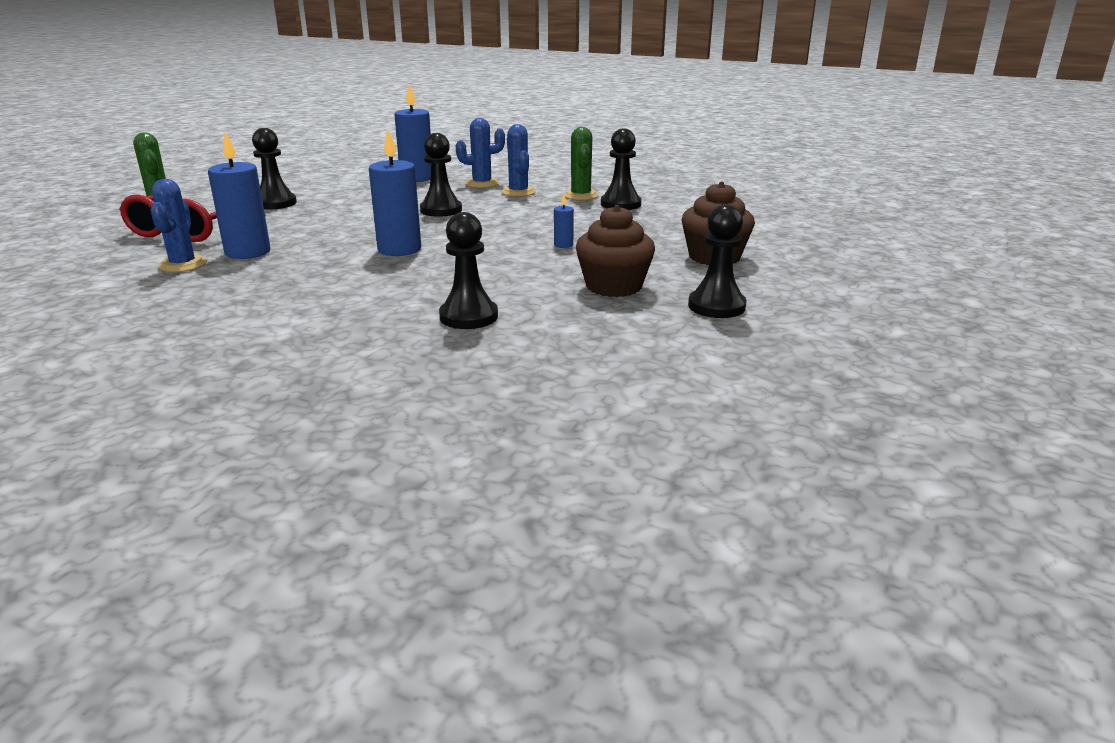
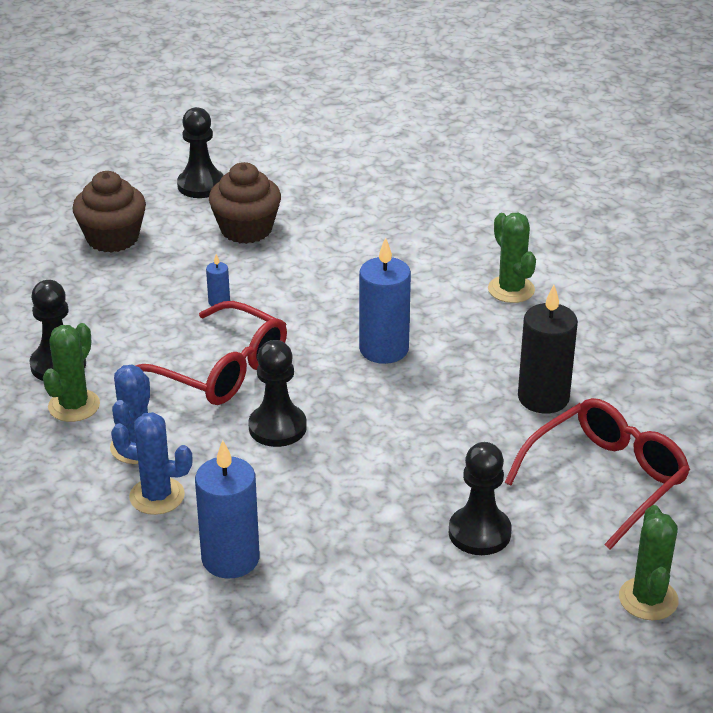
camera: 150 degrees left, 10 degrees up
blue cactus [150,179,207,272] -> none
blue candle [208,131,270,259] -> black candle [518,285,578,414]
black pawn [439,212,498,329] -> none
none -> red glasses [136,301,287,405]
none -> green cactus [488,213,536,303]

